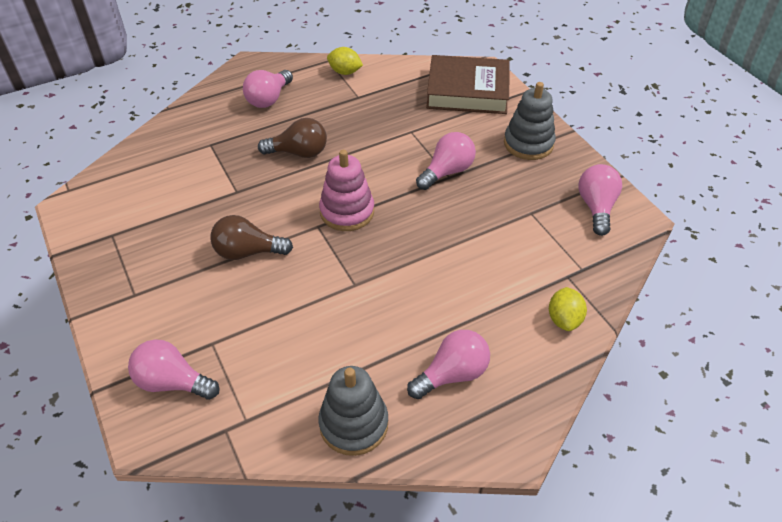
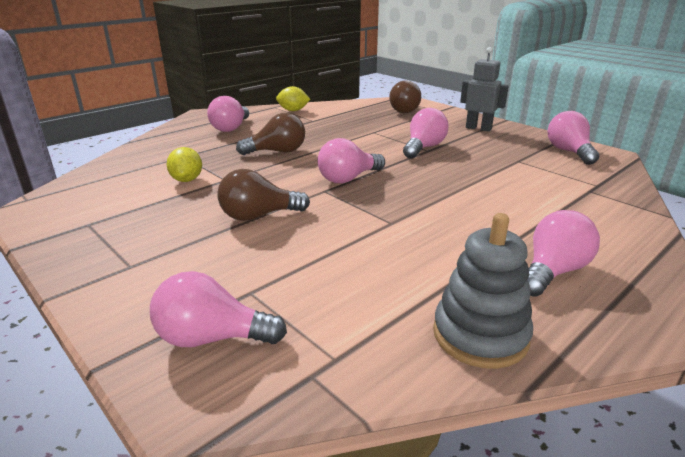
camera: 15 degrees left, 20 degrees down
pink stacking toy [319,150,374,231] -> pink light bulb [317,138,385,183]
brown book [426,55,510,114] -> brown light bulb [389,80,421,113]
grey stacking toy [504,82,556,160] -> grey robot [460,47,509,131]
yellow lemon [549,287,587,331] -> yellow lemon moved to [166,147,202,182]

